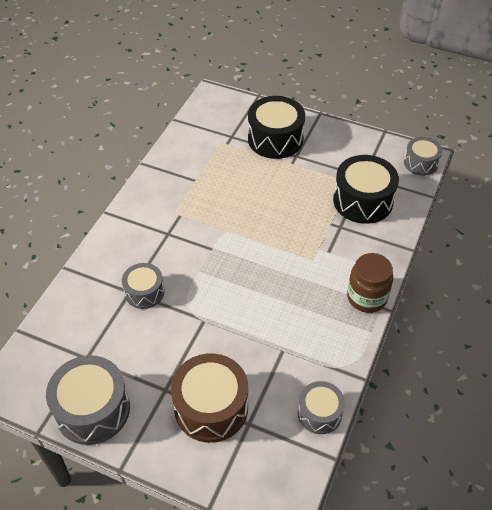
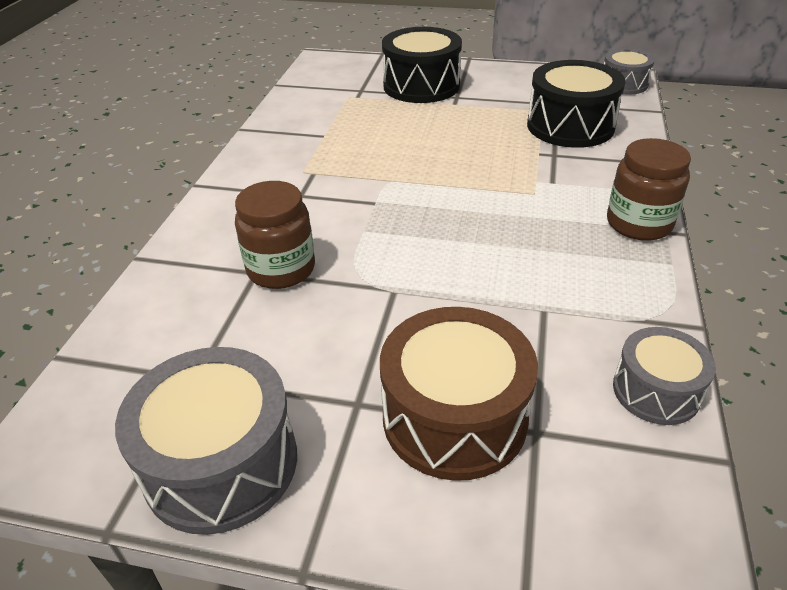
camera: 10 degrees left, 10 degrees down
grey drum [122,263,164,309] -> brown jar [235,181,315,289]

